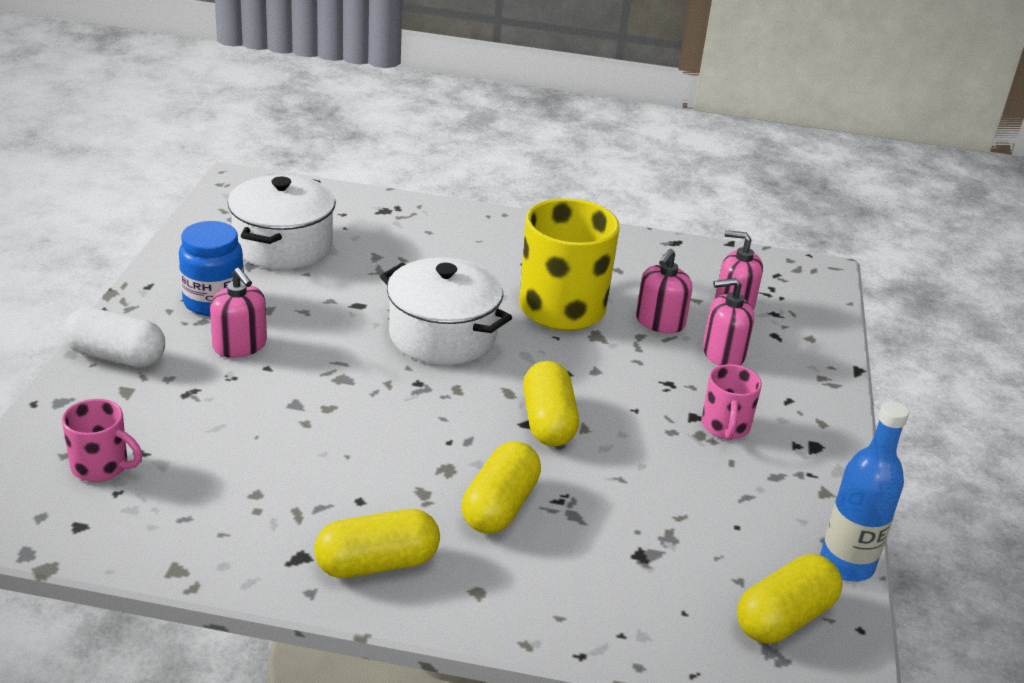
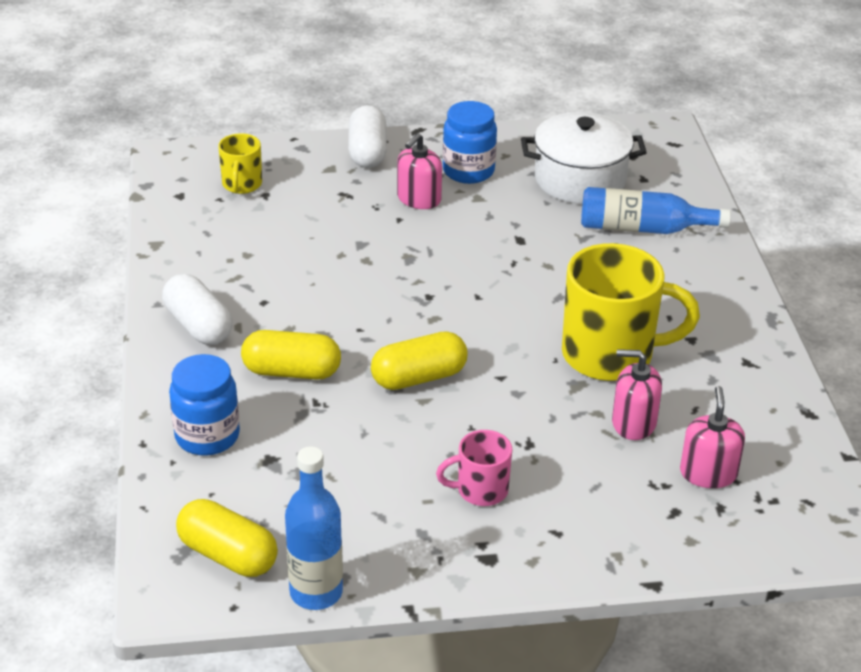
camera: 75 degrees right, 5 degrees up
pink mug [62,399,142,482] -> yellow mug [218,133,262,194]
yellow capsule [314,509,440,578] -> white capsule [162,274,233,345]
white pot [380,258,512,365] -> none
pink soap dispenser [703,278,754,366] -> none
none -> blue jar [169,354,240,456]
none -> blue bottle [581,187,731,234]

